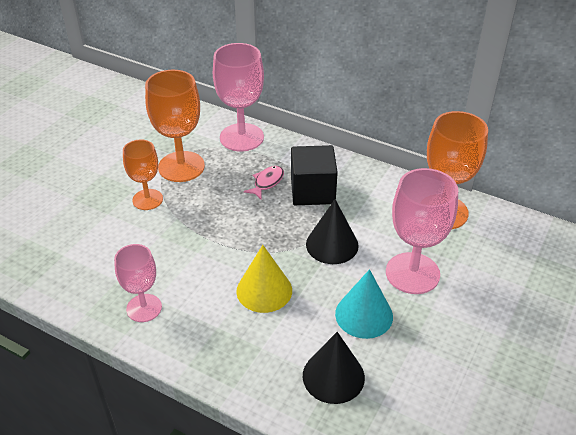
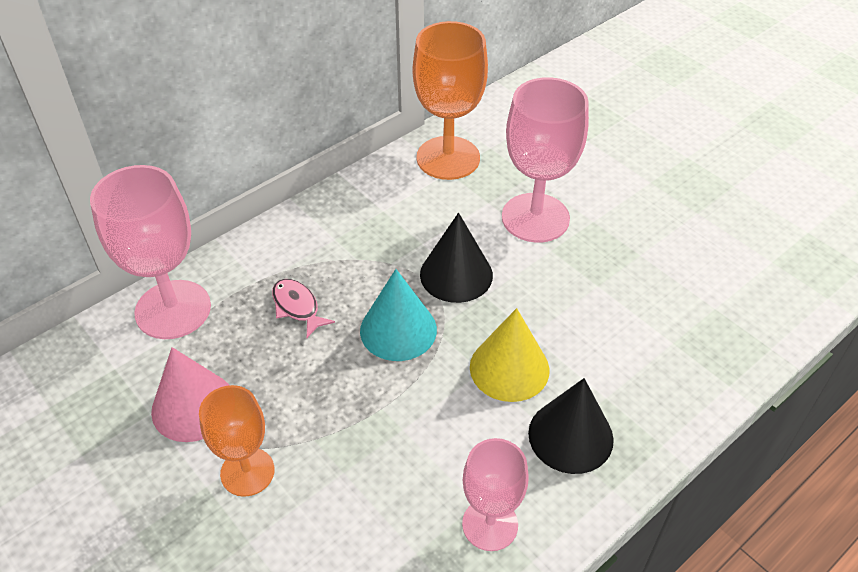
camera: 70 degrees left, 5 degrees up
orange goblet [145,70,205,182] -> pink cone [151,347,229,442]
black cube [291,145,338,205] -> none
black cone [303,332,365,404] -> black cone moved to [528,378,614,474]
turquoise cone [335,269,393,339] -> turquoise cone moved to [360,269,437,361]

